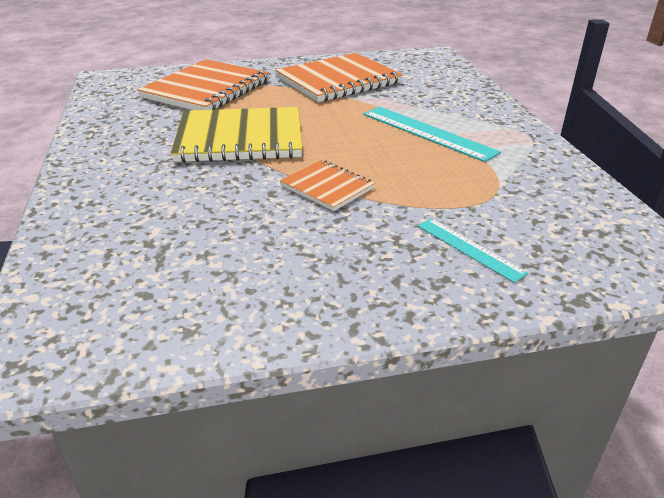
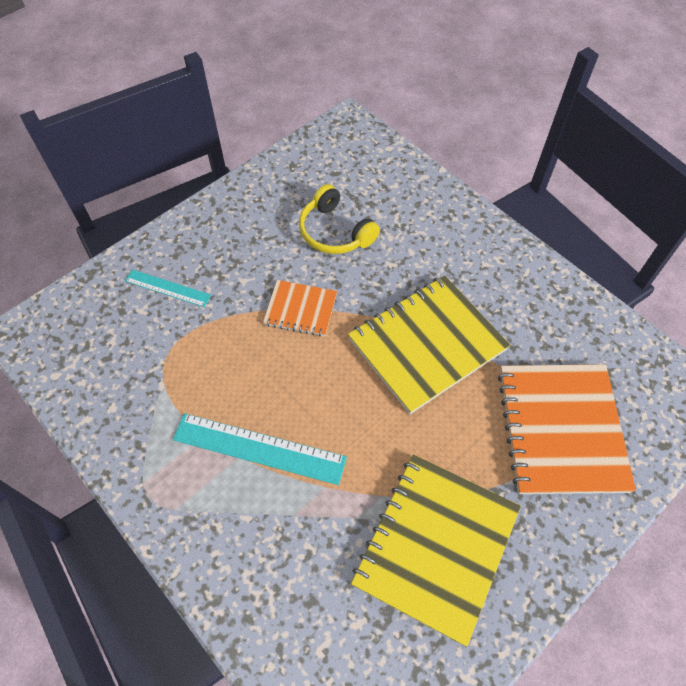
camera: 150 degrees right, 25 degrees up
orange notebook [275,53,403,102] -> yellow notebook [351,454,521,647]
none -> yellow headphones [299,184,380,254]

